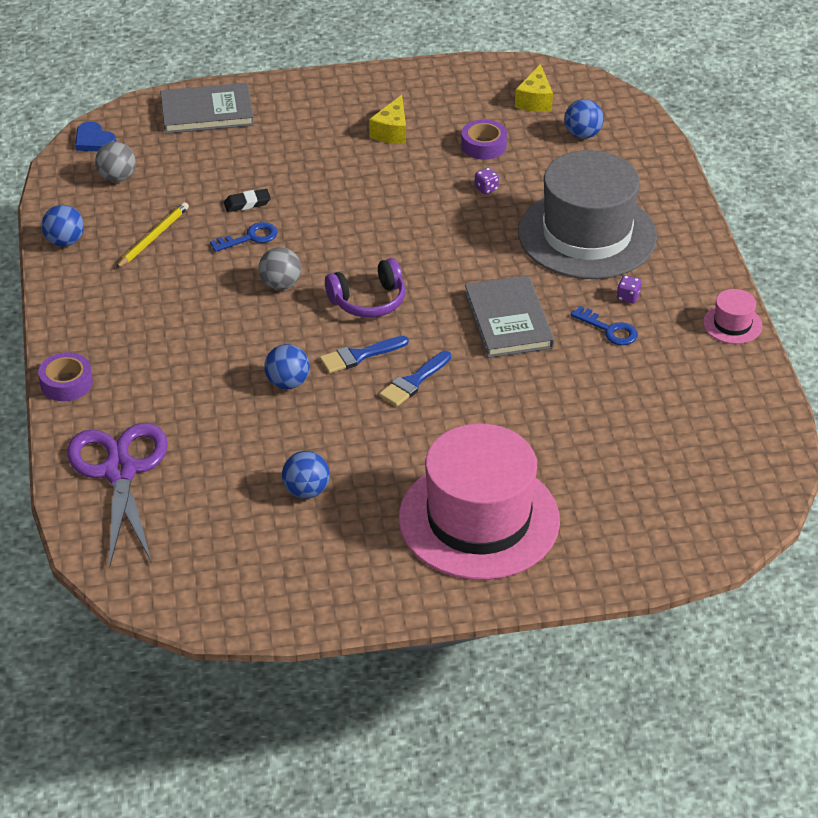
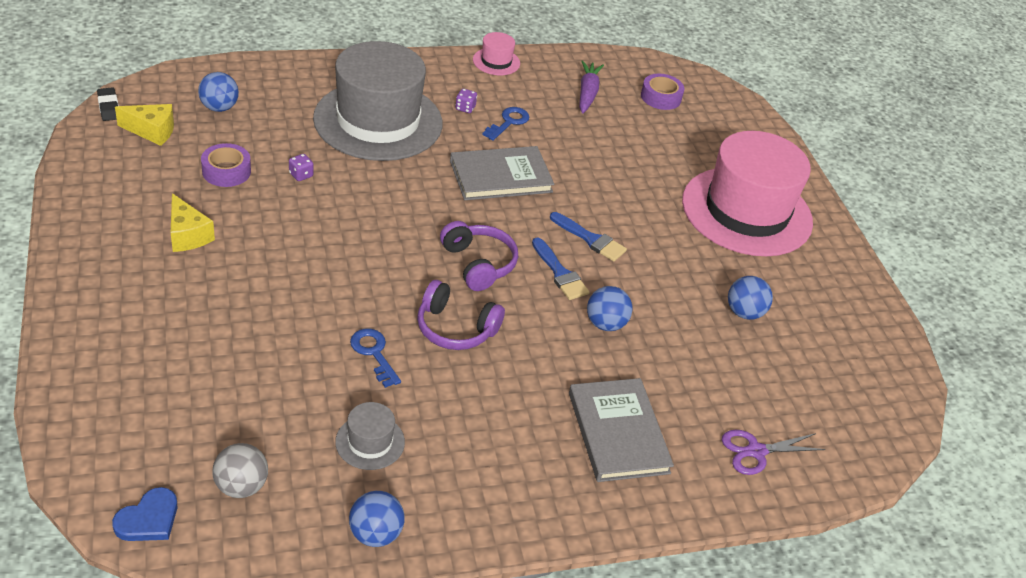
camera: 100 degrees left, 0 degrees up
purple tape [38,352,93,401] -> purple tape moved to [641,74,684,110]
purple scissors [67,423,168,566] -> purple scissors [722,430,825,475], size x0.52
yellow pencil [116,202,189,268] -> grey hat [335,402,405,470]
grey book [160,83,254,134] -> grey book moved to [569,378,674,482]
black eraser [224,189,271,212] -> black eraser moved to [97,87,118,121]
grey ball [258,247,301,290] -> purple headphones [417,280,505,350]
yellow cheese [369,95,406,144] -> yellow cheese turned 45 degrees clockwise [171,193,215,252]
none -> purple carrot [579,60,604,113]

